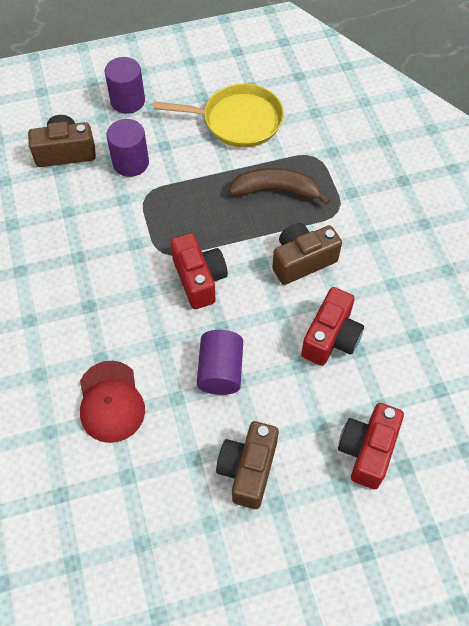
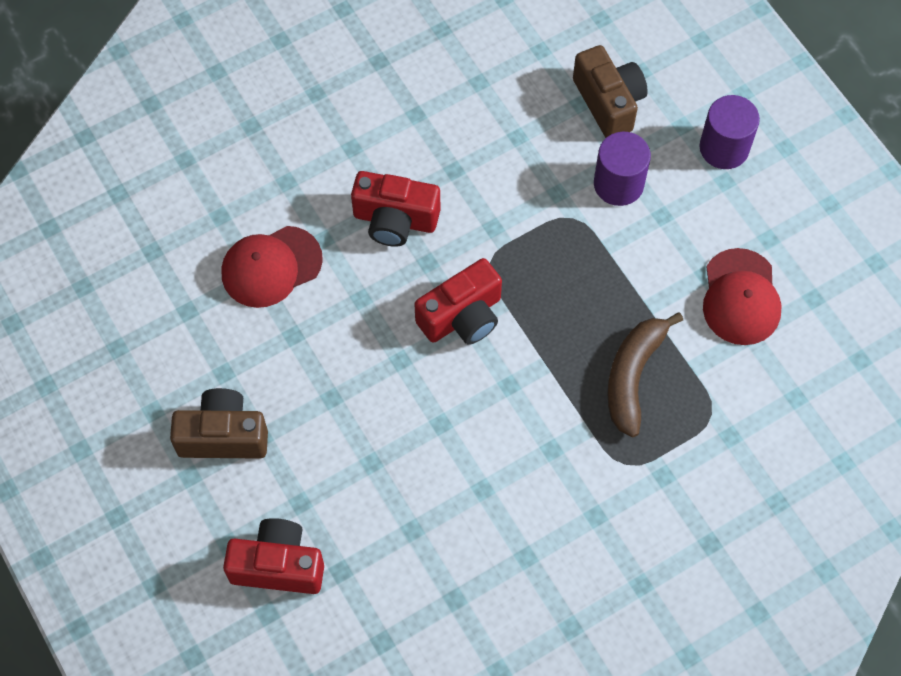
camera: 75 degrees right, 5 degrees up
yellow pan [154,84,284,147] -> red cap [703,248,782,345]
purple cylinder [197,330,243,395] -> none
brown banana [229,168,330,205] -> brown banana turned 150 degrees counterclockwise [607,312,683,437]
brown camera [272,223,342,285] -> none
red camera [301,287,364,366] -> red camera moved to [351,171,440,247]

